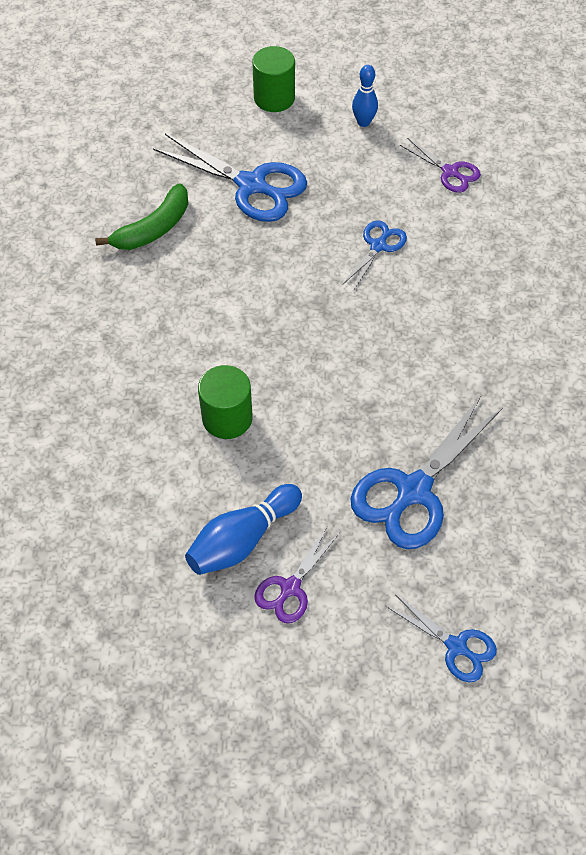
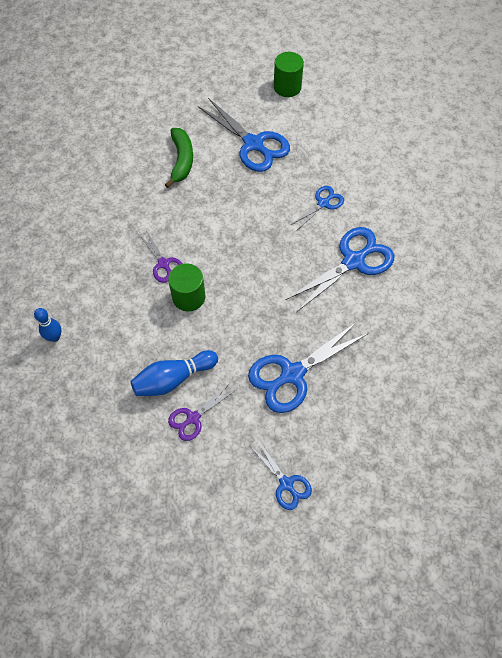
camera: 15 degrees right, 5 degrees up
green banana [95,183,188,250] -> green banana turned 60 degrees counterclockwise [165,128,193,188]
blue bowling pin [352,65,378,127] -> blue bowling pin moved to [34,308,61,342]
purple scissors [400,138,481,193] -> purple scissors moved to [139,230,183,283]
none -> blue scissors [285,227,394,312]

